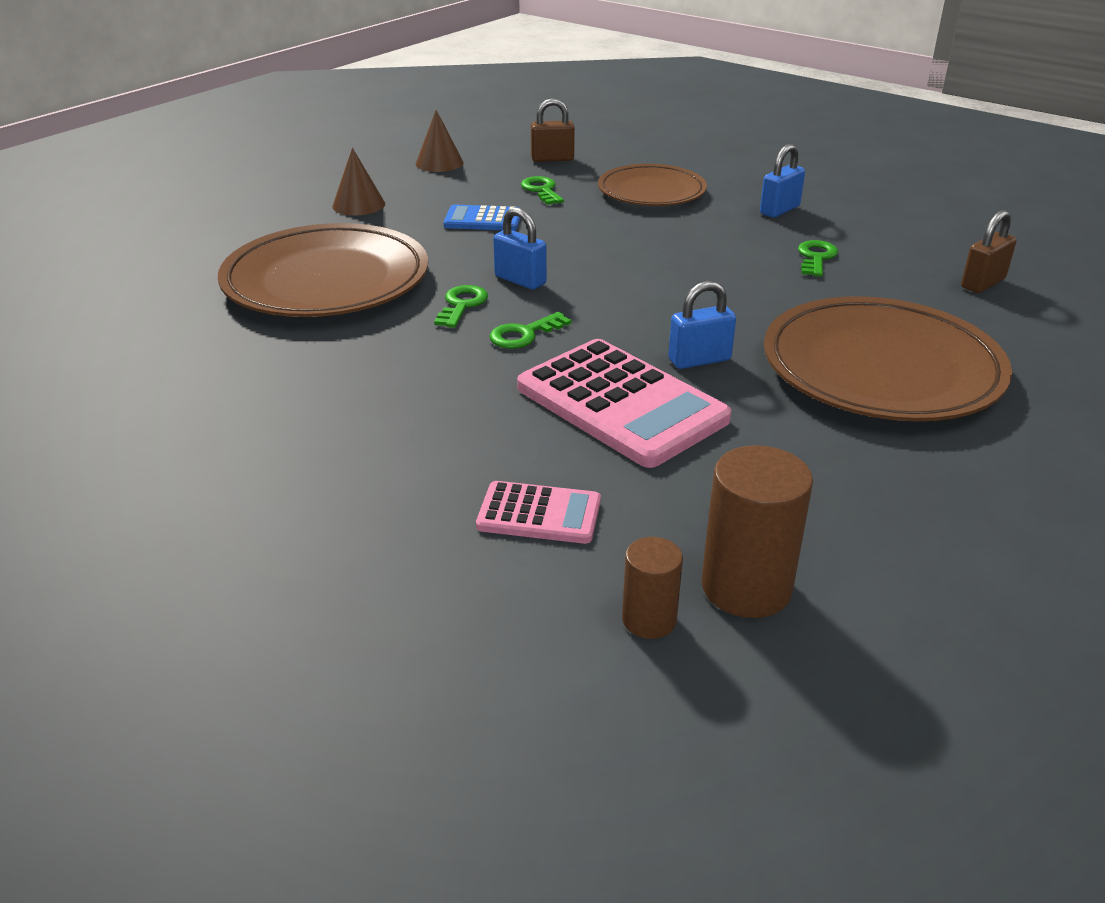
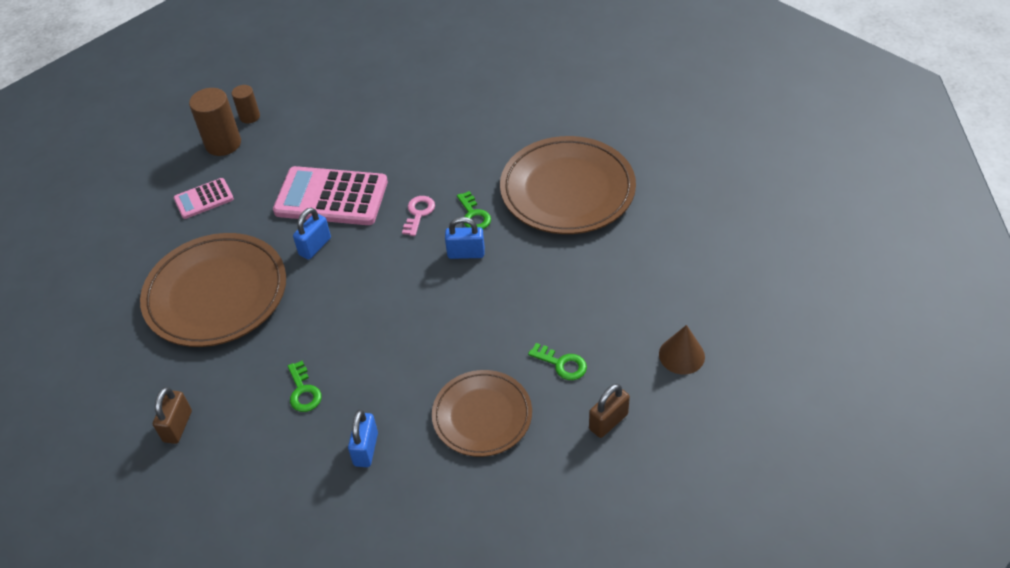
camera: 145 degrees right, 15 degrees up
brown cone [332,148,385,216] -> none
blue calculator [444,204,520,231] -> none
pink calculator [476,481,601,544] -> pink calculator moved to [173,178,234,219]
green key [489,312,572,349] -> pink key [402,196,435,236]

